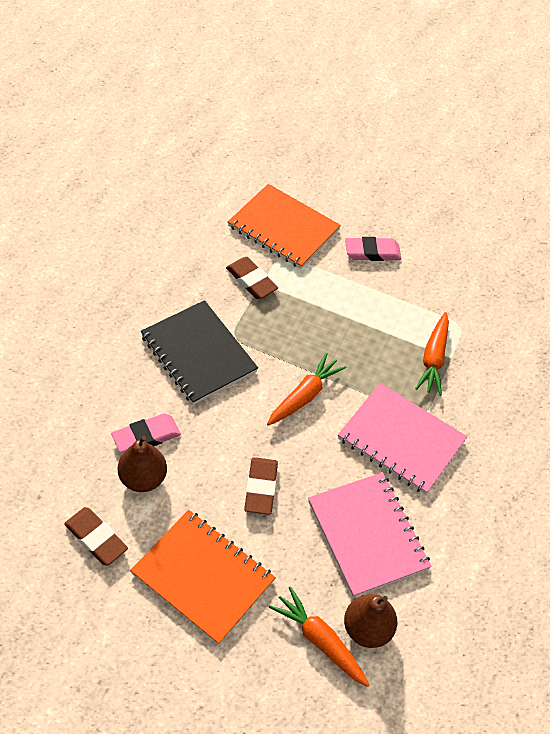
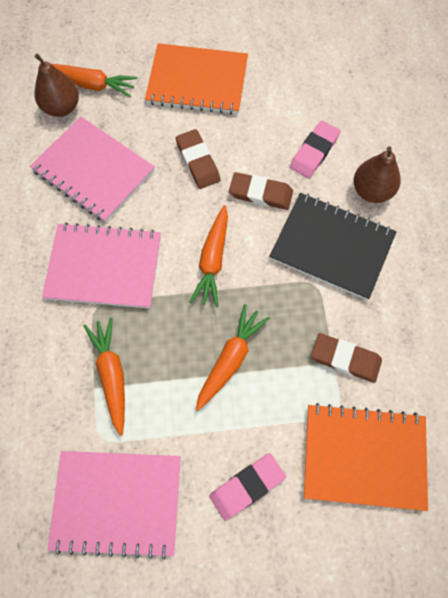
camera: 155 degrees right, 15 degrees up
brown eraser [64,507,128,566] -> brown eraser moved to [229,172,293,210]
brown pear [118,436,167,492] -> brown pear moved to [354,146,401,203]
none -> pink notebook [48,451,181,559]
none -> orange carrot [196,304,270,411]

